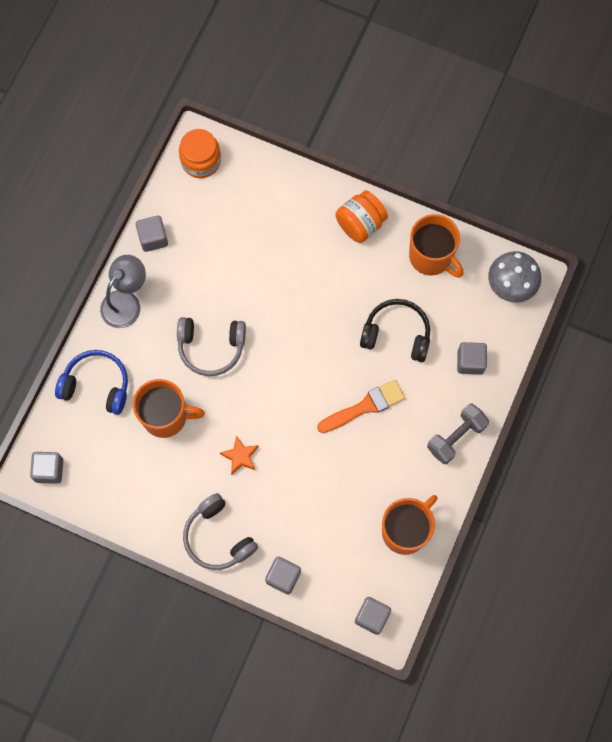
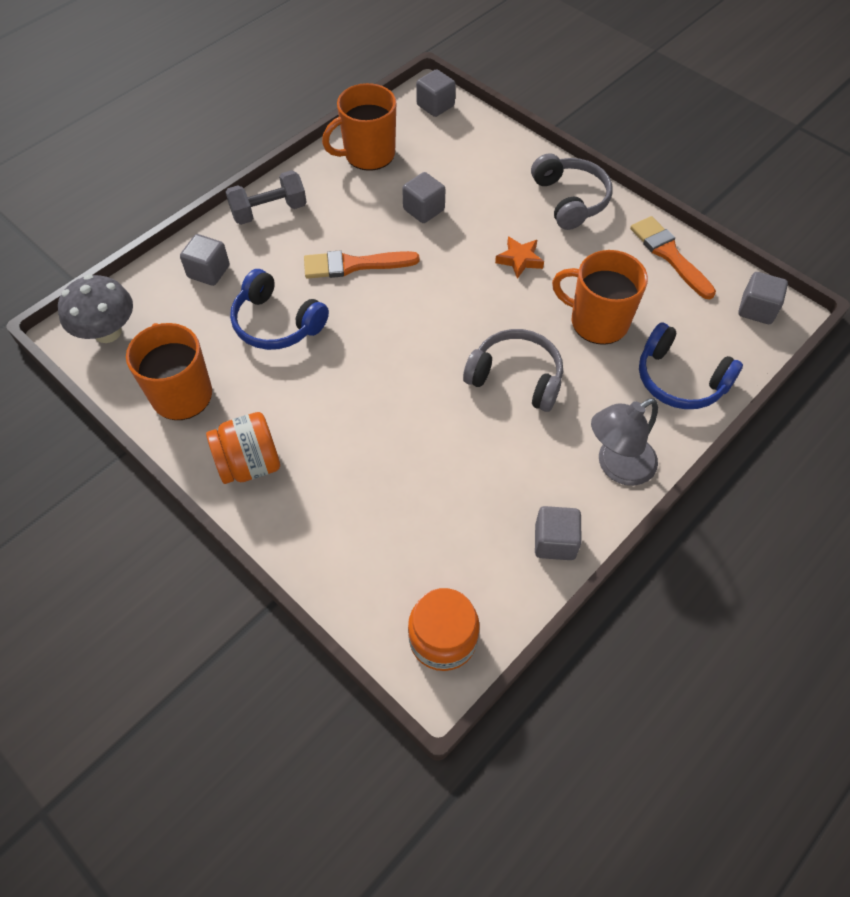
camera: 160 degrees left, 15 degrees down
grey cube [265,557,301,594] -> grey cube moved to [402,172,445,223]
black headphones [360,299,430,362] -> blue headphones [230,269,329,350]
none -> orange brush [630,216,716,299]

